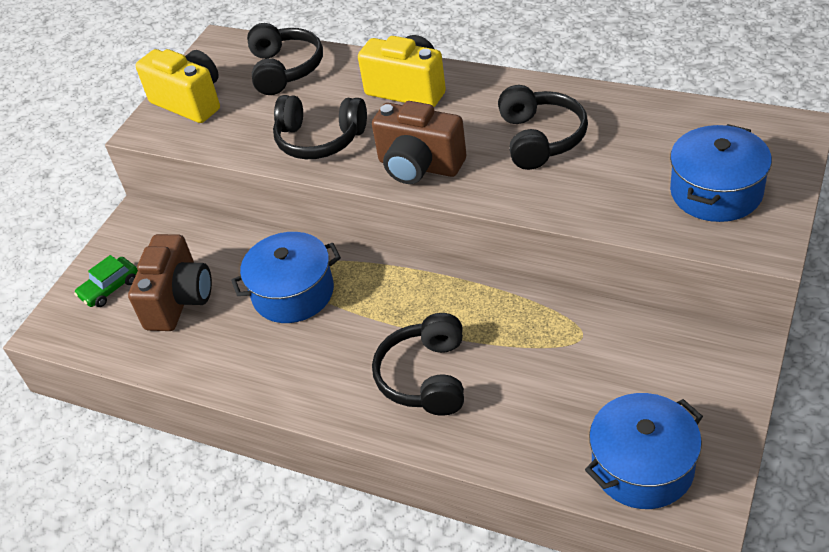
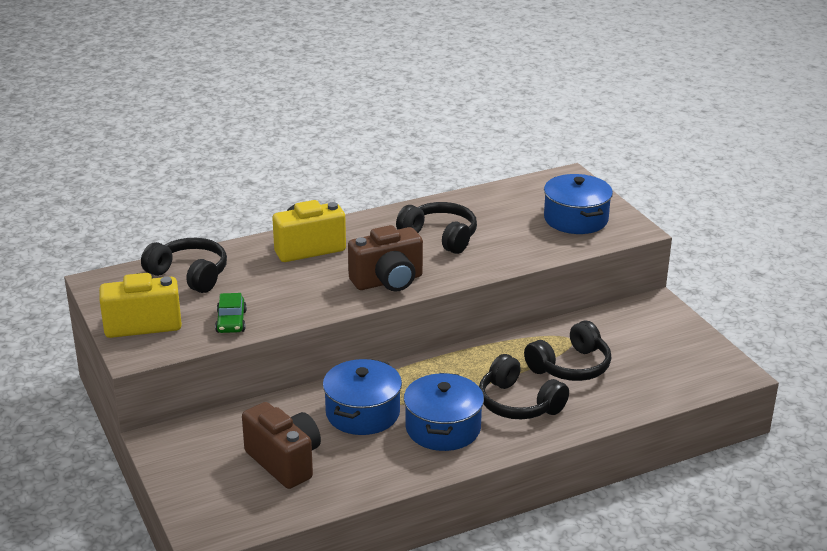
camera: 55 degrees left, 15 degrees down
green car [74,255,138,307] -> green car moved to [215,293,247,333]
black headphones [273,95,367,159] -> black headphones moved to [524,320,611,381]
blue pot [585,393,703,509] -> blue pot moved to [404,373,484,451]

